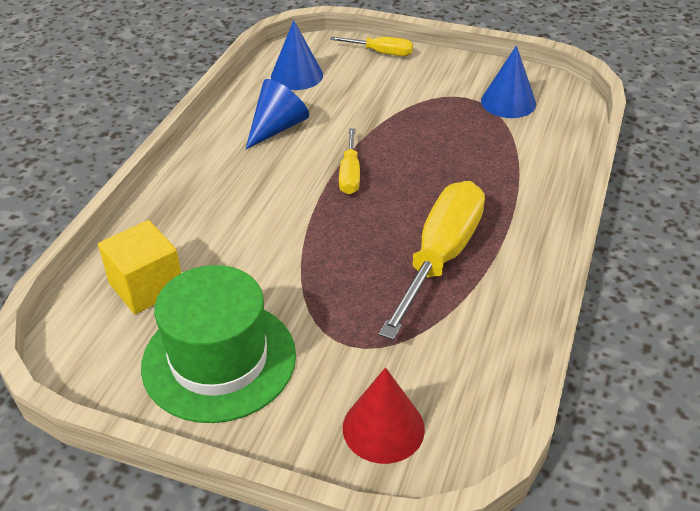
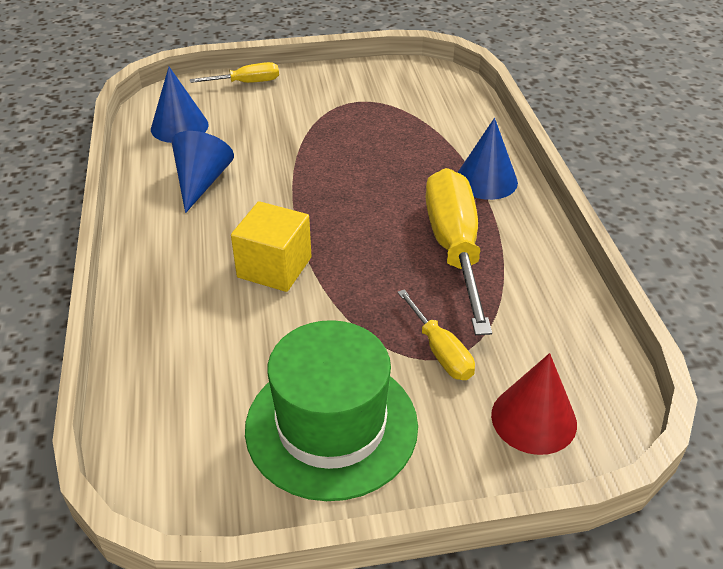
camera: 30 degrees left, 0 degrees up
yellow cube [98,220,181,314] -> yellow cube moved to [231,201,312,292]
yellow screwdriver [339,128,360,194] -> yellow screwdriver moved to [397,289,475,380]
blue cone [481,45,536,118] -> blue cone moved to [457,118,518,200]

